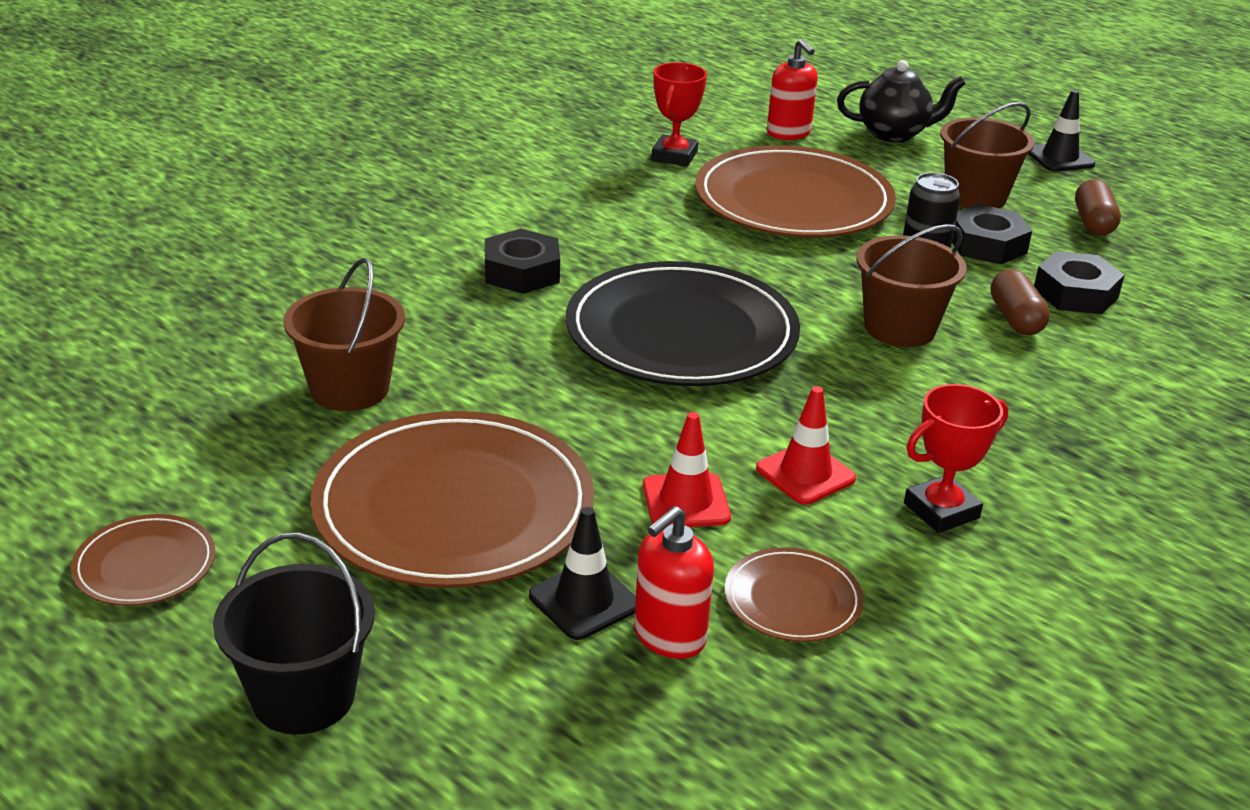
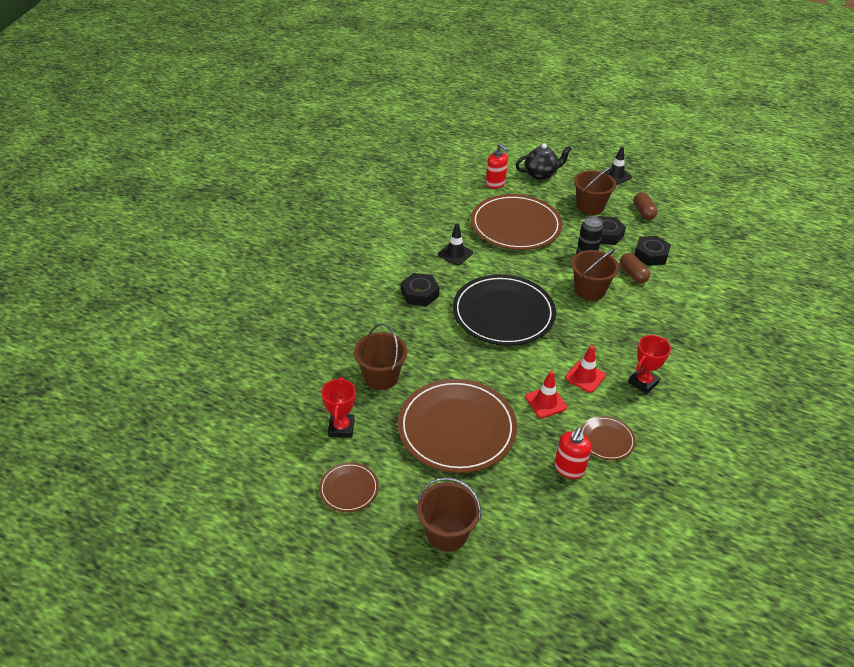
camera: 15 degrees left, 10 degrees up
black bucket [213,533,375,734] -> brown bucket [417,477,481,552]
black traffic cone [529,507,636,640] -> black traffic cone moved to [438,223,473,265]
red trophy [652,62,707,167] -> red trophy moved to [321,377,356,438]

